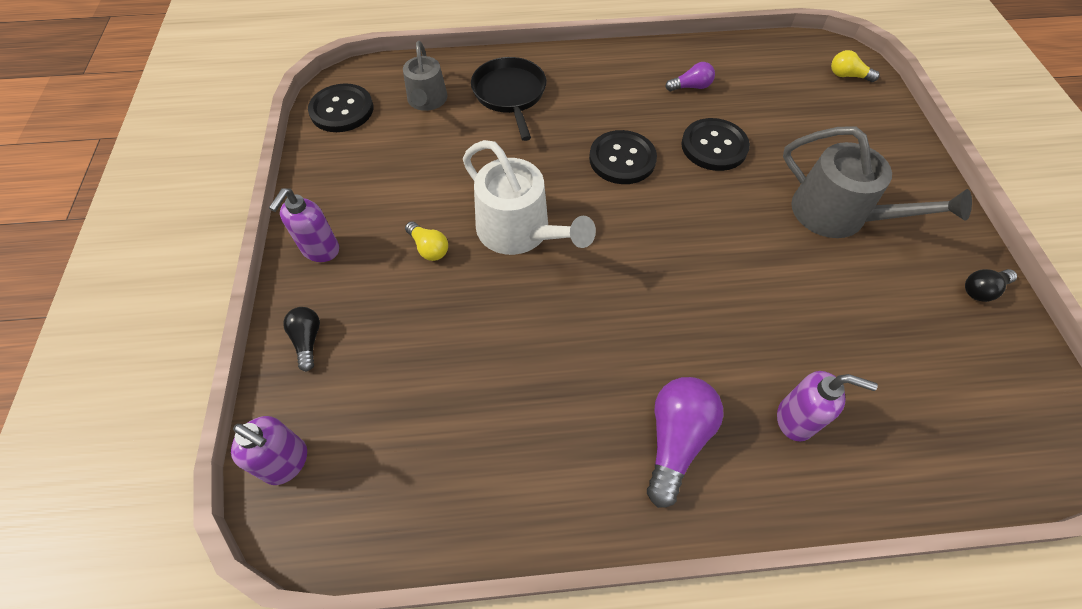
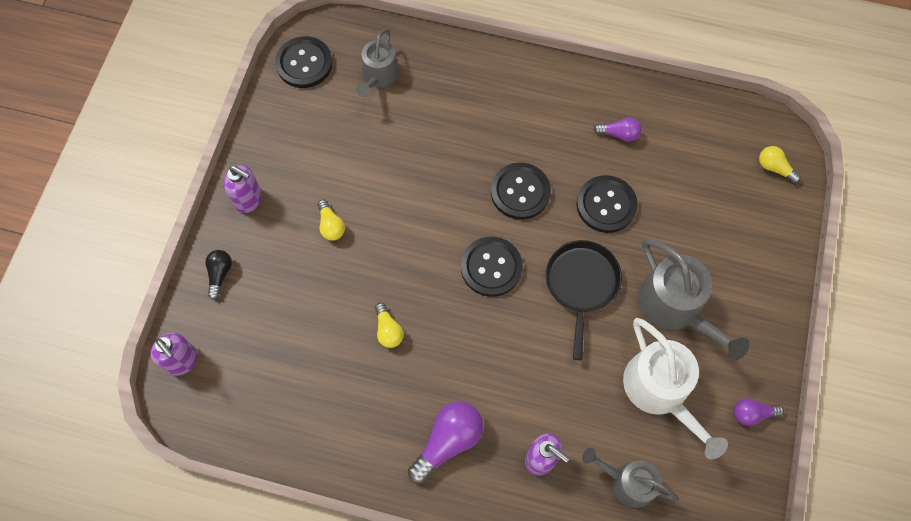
camera: 20 degrees right, 10 degrees up
purple soap dispenser [269,188,339,262] -> purple soap dispenser turned 105 degrees counterclockwise [223,165,262,213]
white watering can [463,140,596,255] -> white watering can moved to [623,318,728,459]
black pan [471,57,547,141] -> black pan moved to [546,240,622,360]
black light bulb [965,269,1017,302] -> purple light bulb [734,398,784,426]
none -> yellow light bulb [375,302,403,348]
none -> black button [461,237,523,297]
none -> grey watering can [582,448,679,508]

